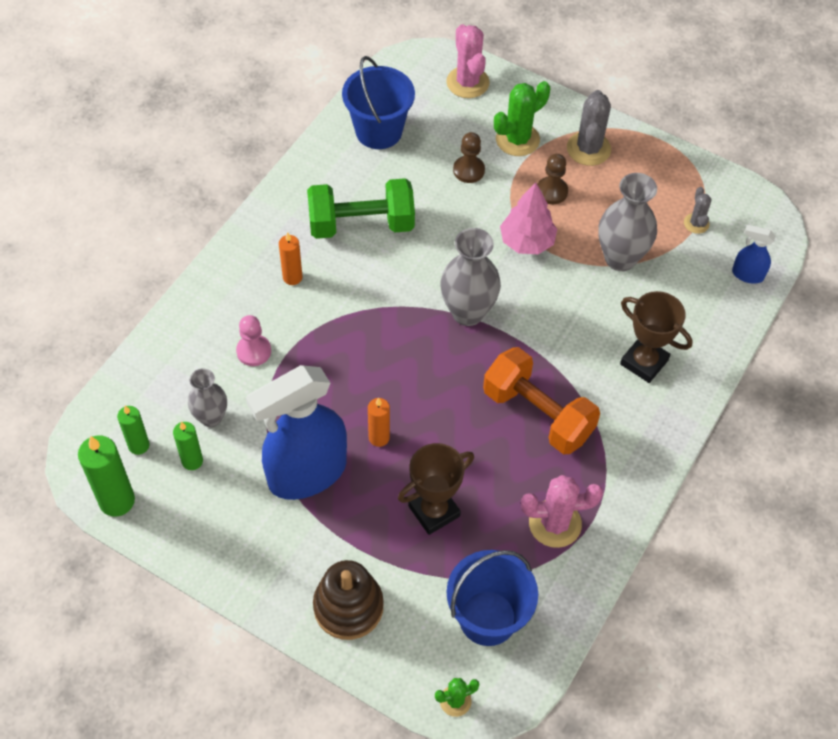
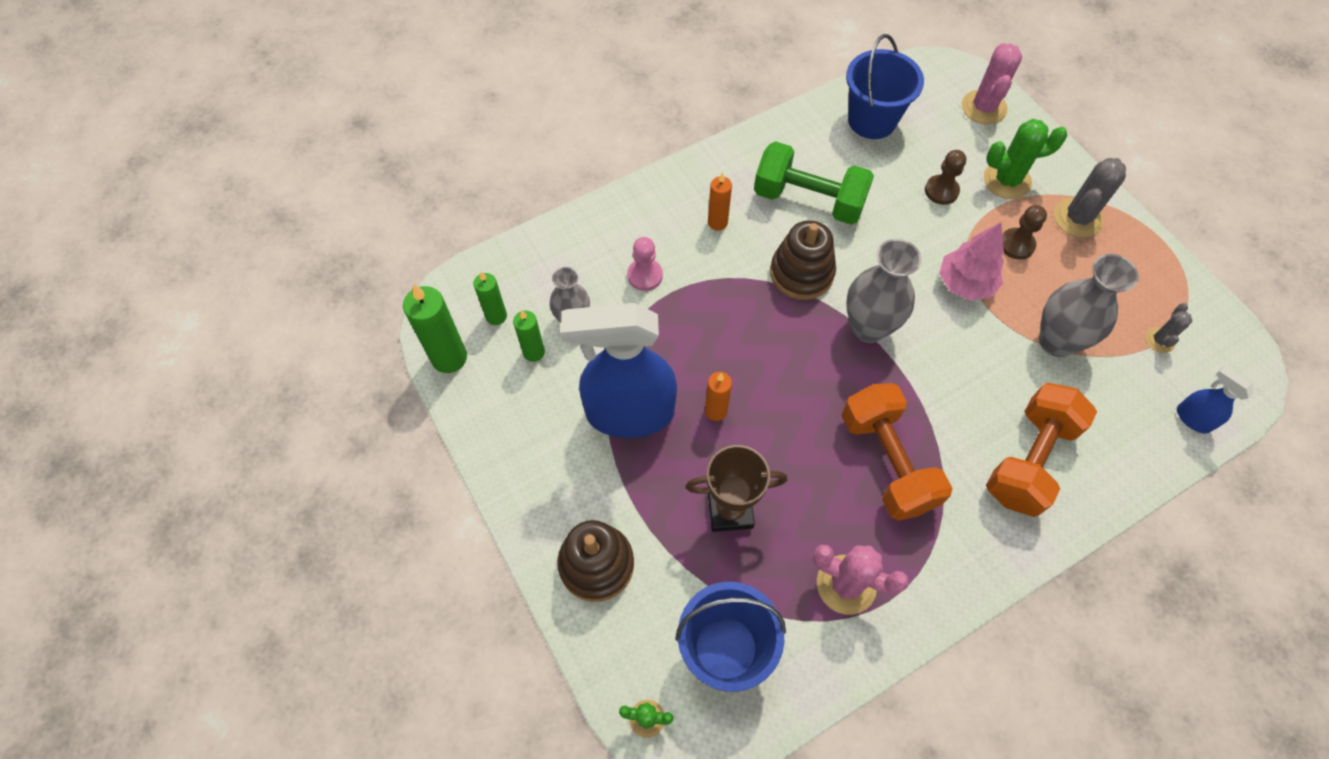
camera: 30 degrees right, 5 degrees up
brown trophy [620,291,693,383] -> orange dumbbell [986,383,1097,517]
none -> brown stacking toy [770,220,836,300]

